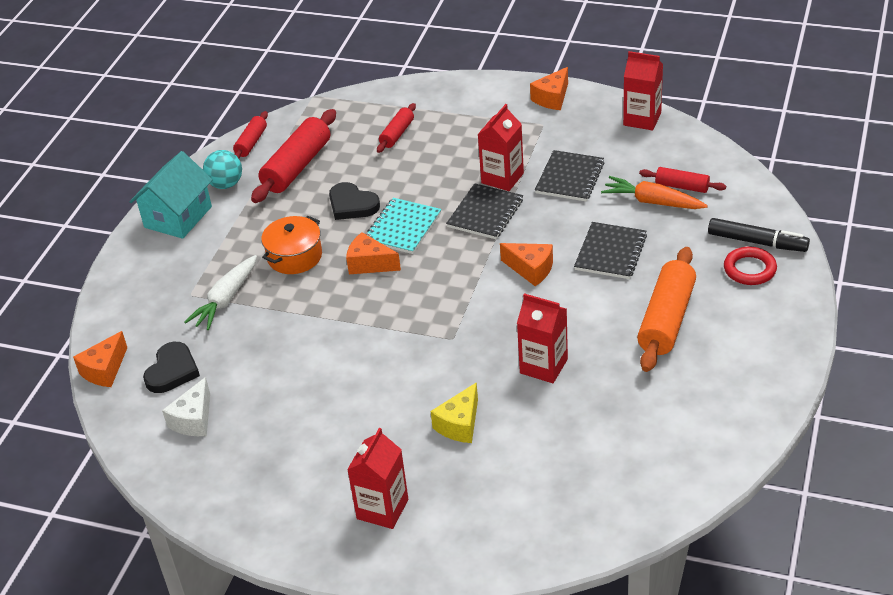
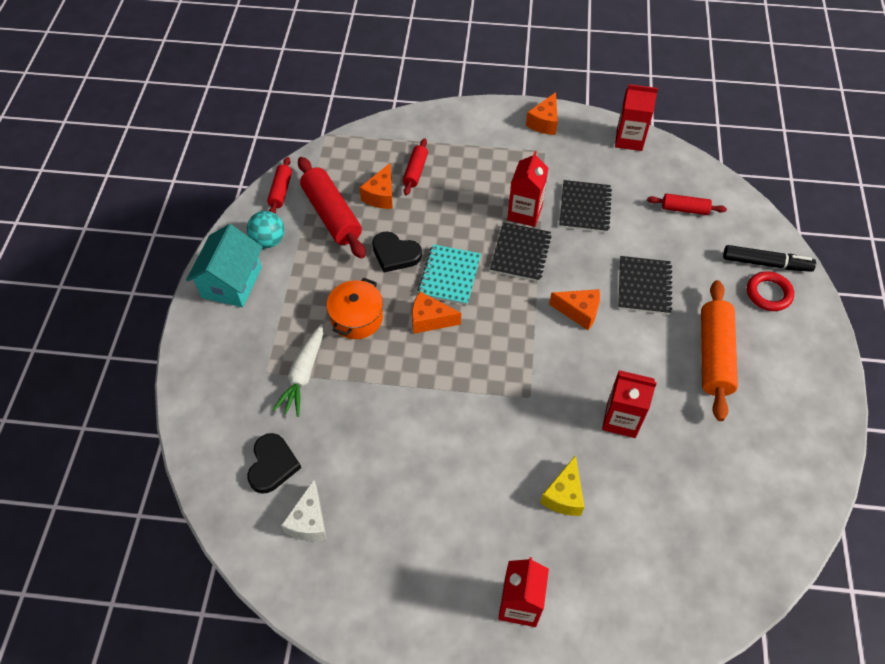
camera: 15 degrees left, 15 degrees up
orange cheese [73,331,127,387] -> orange cheese moved to [359,163,393,209]
red rolling pin [251,109,336,203] -> red rolling pin turned 45 degrees counterclockwise [298,157,365,259]
orange carrot [601,176,708,209] -> none

